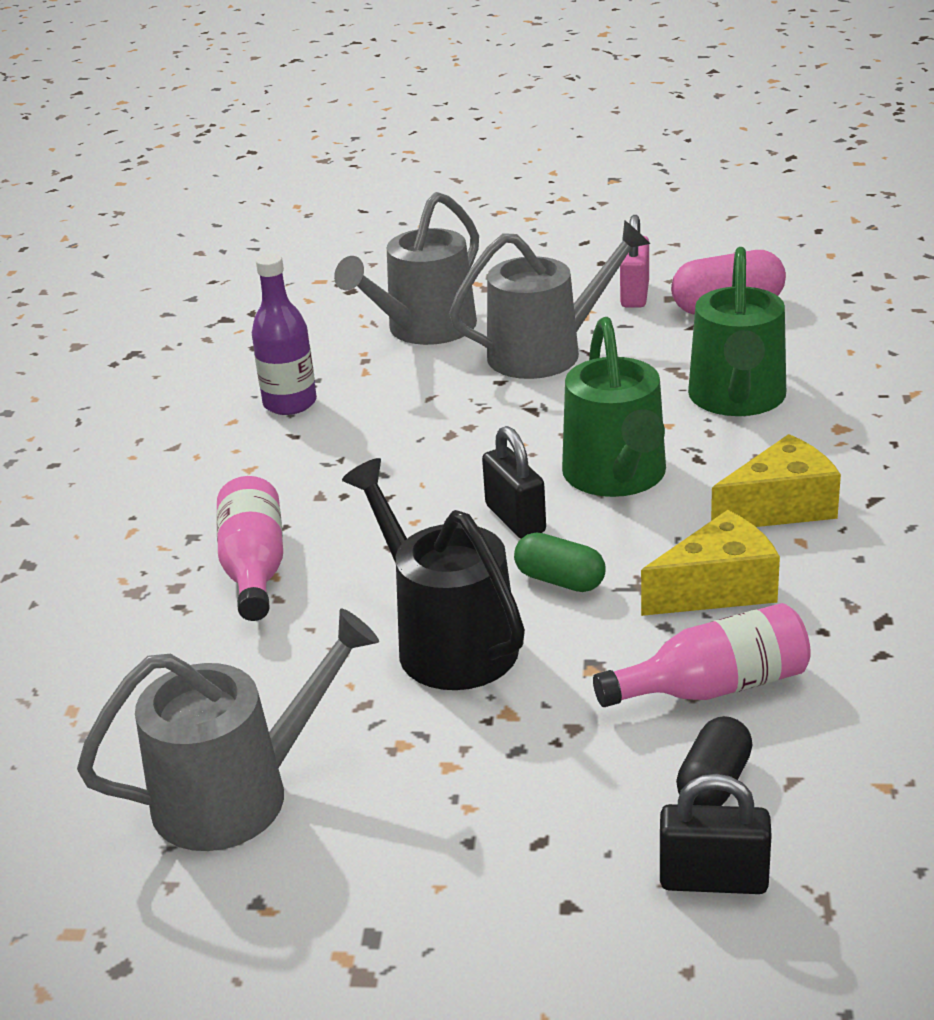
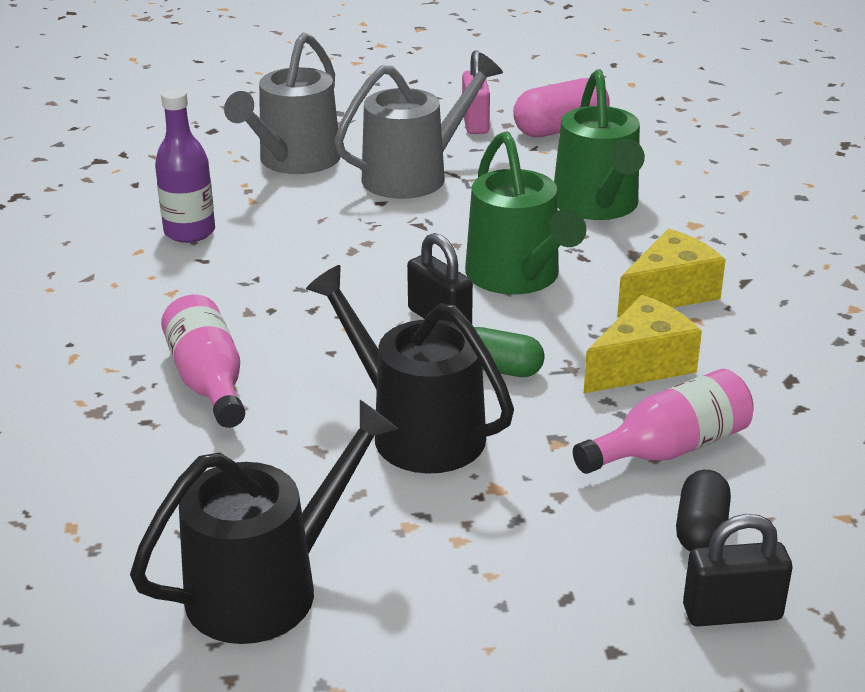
camera: 15 degrees left, 0 degrees up
grey watering can [77,609,379,851] -> black watering can [130,400,398,644]

